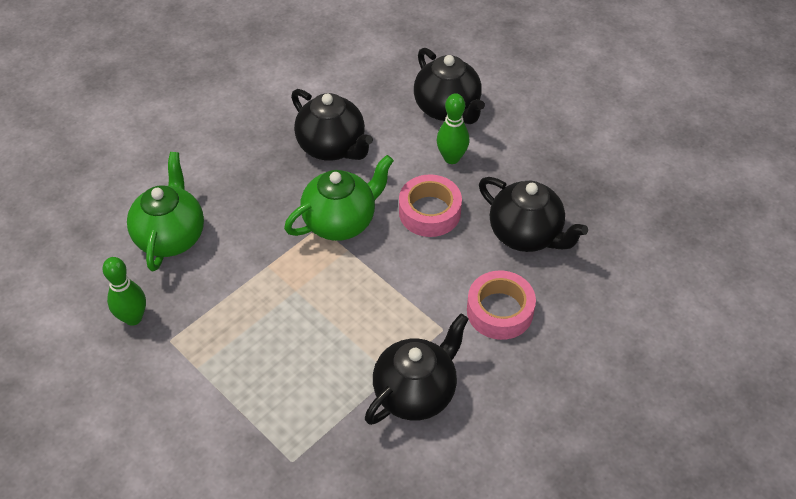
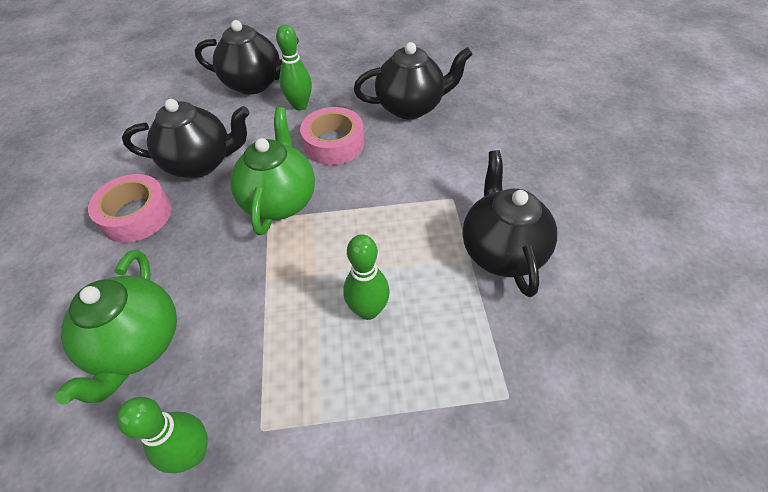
camera: 50 degrees left, 0 degrees up
green teapot [127,152,204,271] -> green teapot turned 135 degrees counterclockwise [55,250,177,404]
pink tape [467,271,536,340] -> pink tape moved to [88,174,171,243]
none -> green bowling pin [343,234,390,320]

